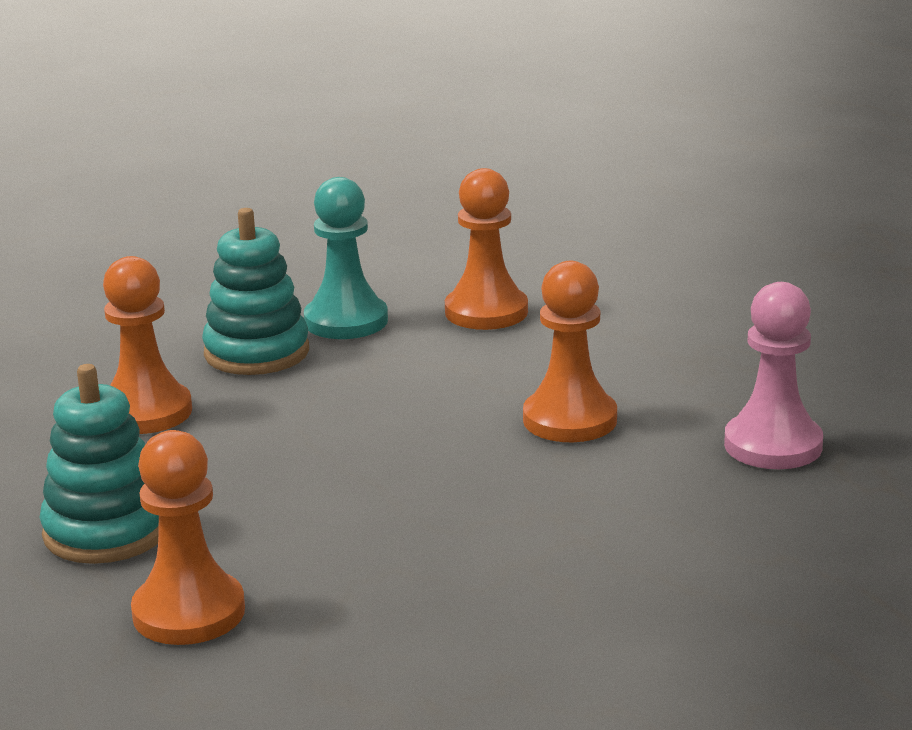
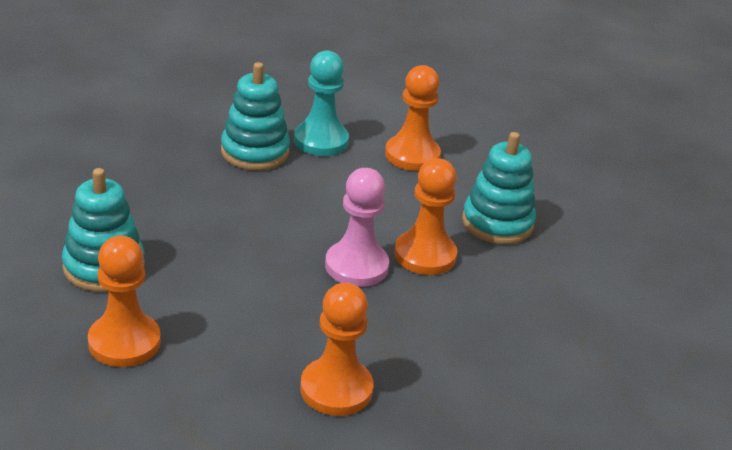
camera: 10 degrees right, 10 degrees up
orange pawn [103,256,192,434] -> orange pawn moved to [300,283,373,416]
pink pawn [724,282,823,469] -> pink pawn moved to [325,168,389,287]
none -> turquoise stacking toy [462,132,536,244]

